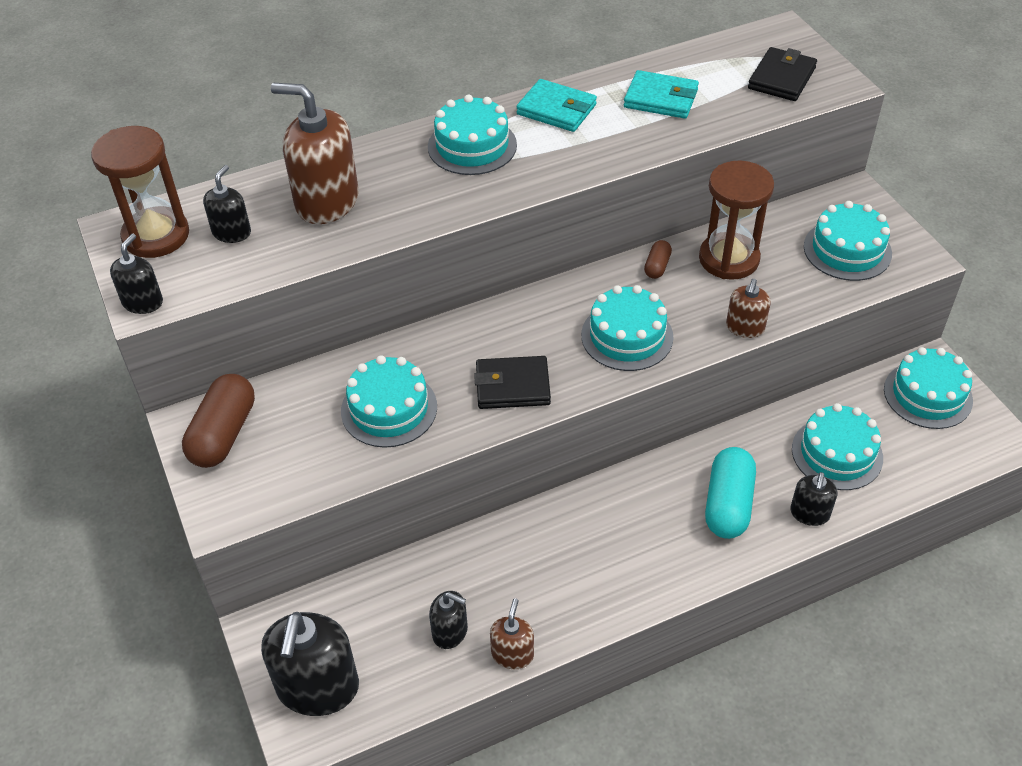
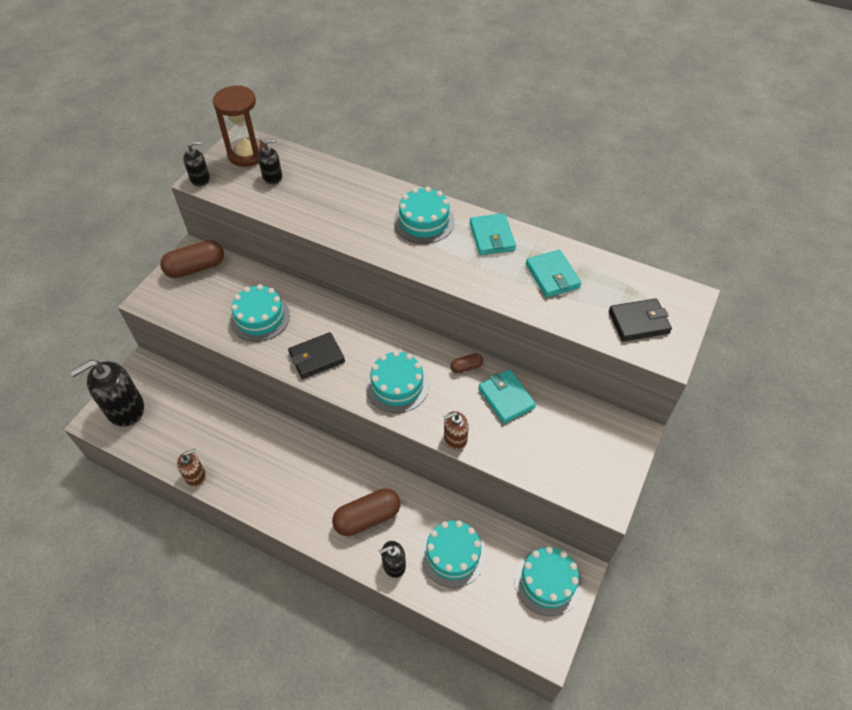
camera: 50 degrees right, 5 degrees up
brown soap dispenser [271,83,359,224] -> none
black soap dispenser [429,591,468,649] -> none
black wallet [474,356,551,409] -> black wallet turned 75 degrees counterclockwise [288,332,345,379]
brown hourglass [699,161,774,280] -> turquoise wallet [478,370,536,424]
turquoise capsule [705,447,756,539] -> brown capsule [332,488,400,536]
turquoise cake [804,201,892,281] -> none

